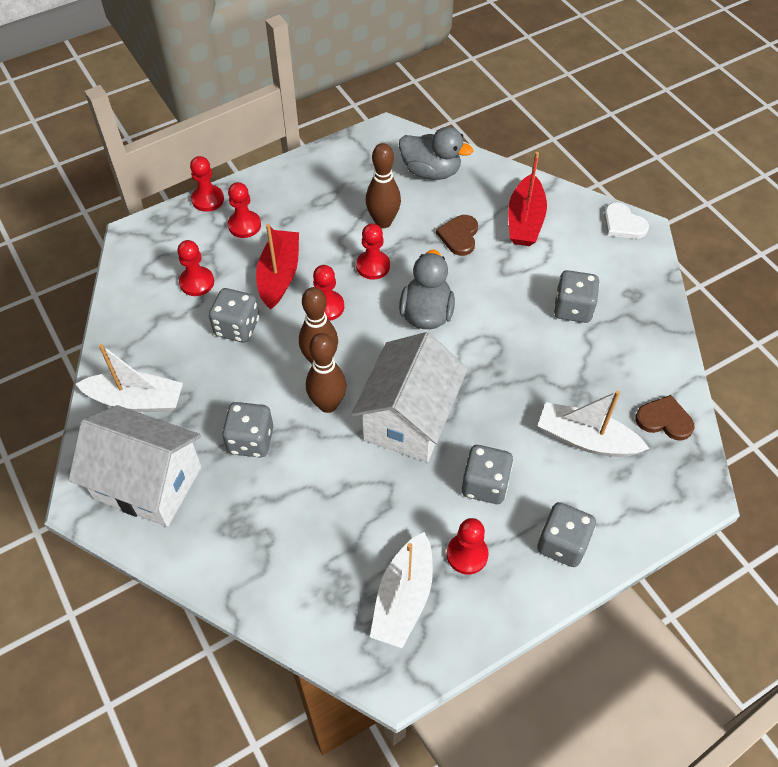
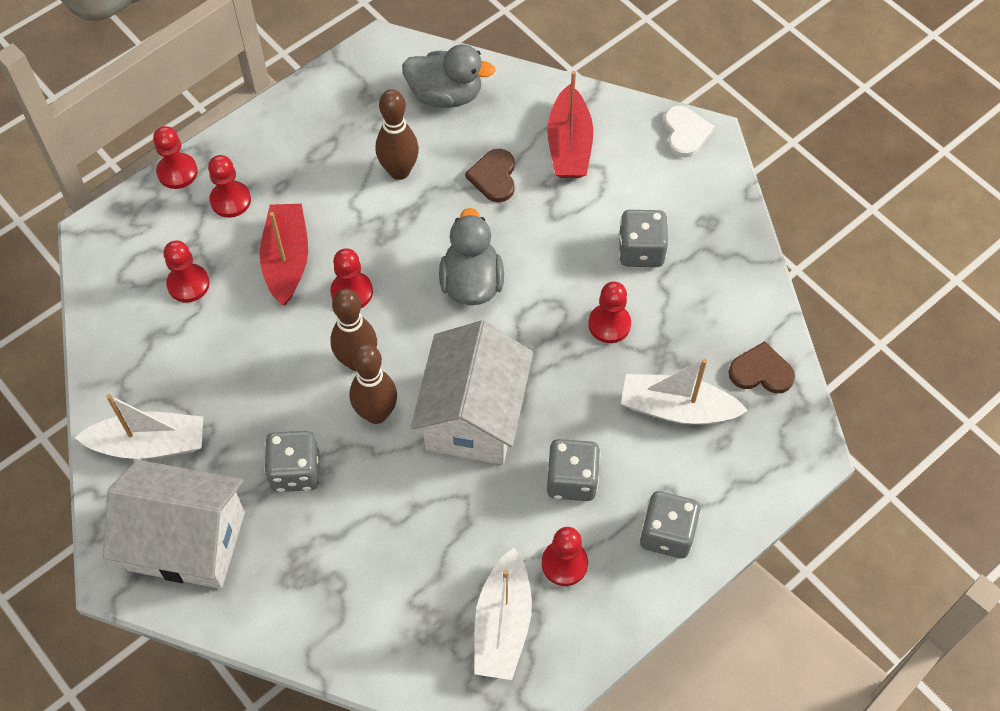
camera: 10 degrees left, 5 degrees up
grey dice [209,288,259,343] -> none
red pawn [356,223,390,279] -> red pawn moved to [588,281,631,343]
white heart [604,202,649,239] -> white heart turned 135 degrees counterclockwise [664,106,714,158]

